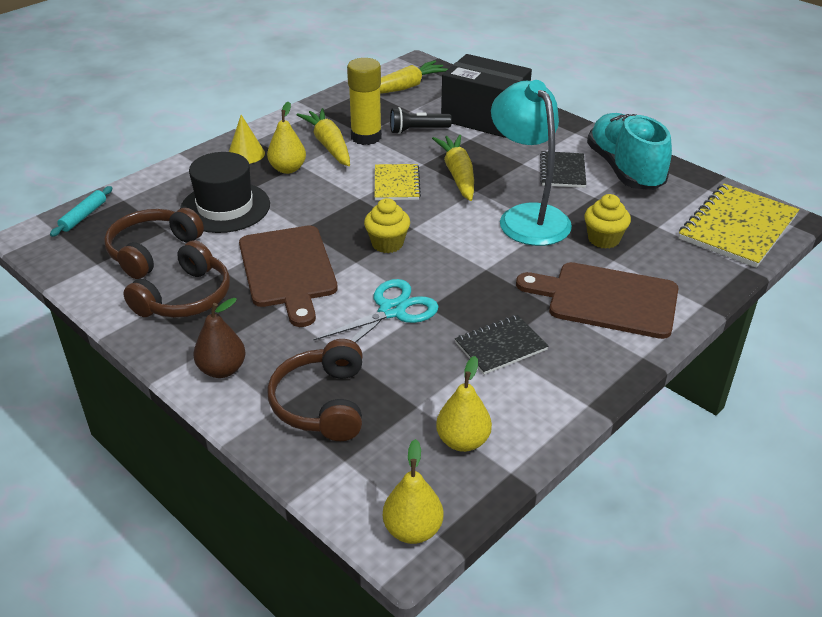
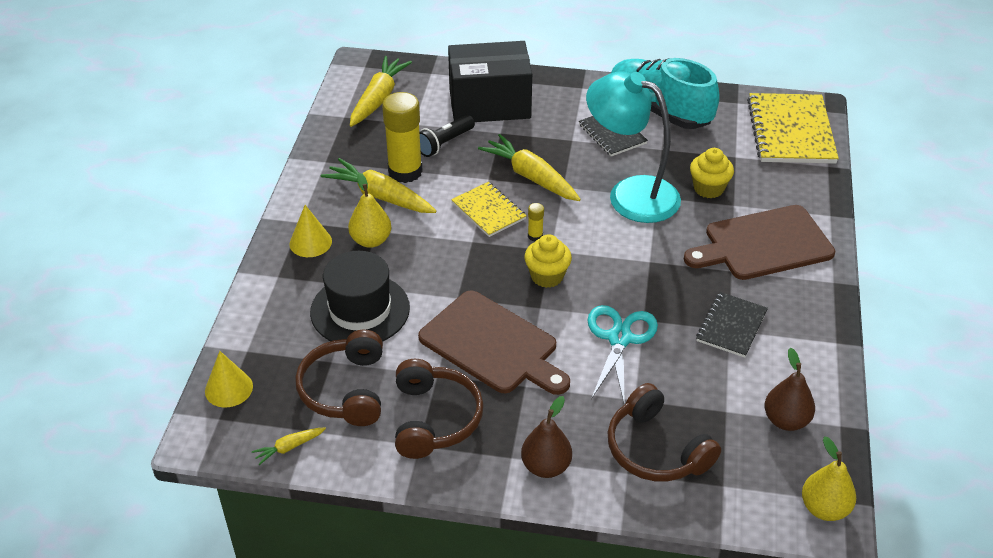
camera: 35 degrees left, 5 degrees up
turquoise rolling pin [50,186,112,237] -> yellow cone [205,351,253,407]
yellow pear [436,356,492,452] -> brown pear [765,348,815,431]
none -> yellow carrot [252,427,326,465]
none -> yellow glue stick [528,203,544,241]

